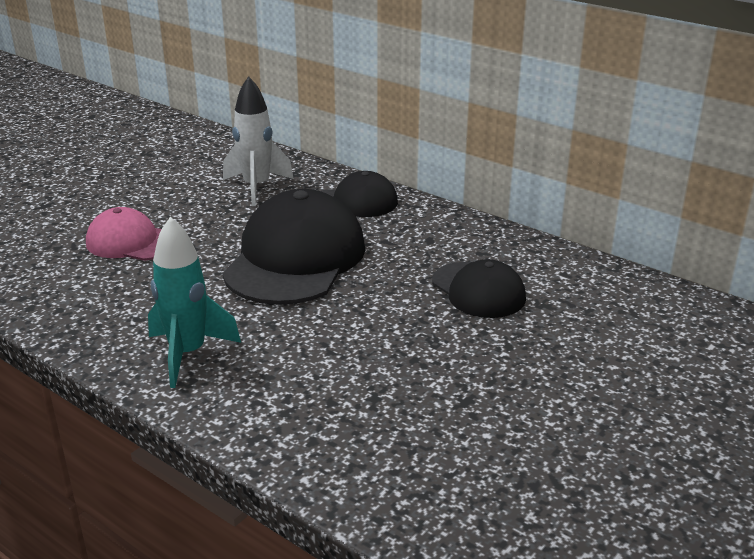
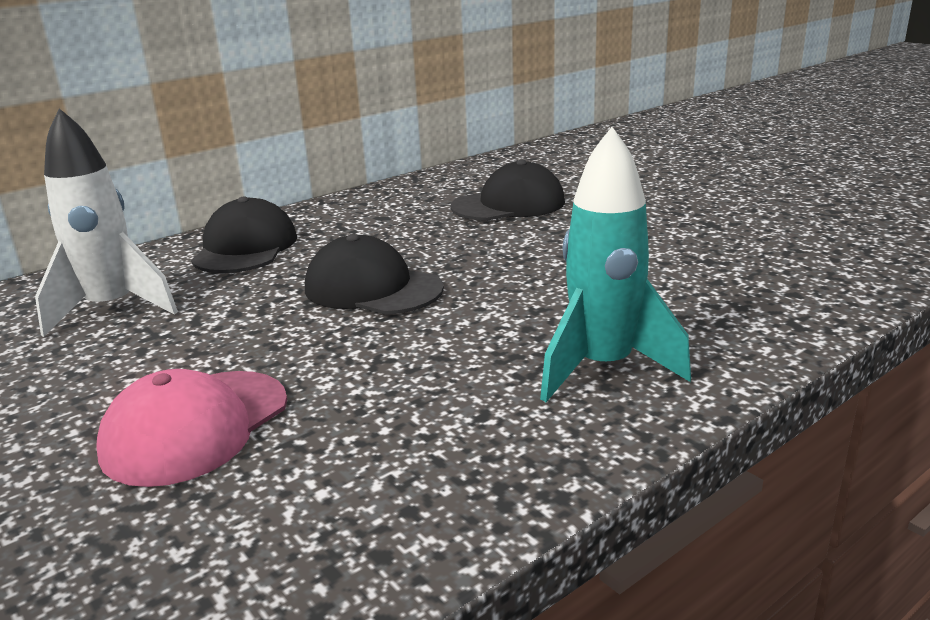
camera: 75 degrees left, 5 degrees down
black cap [222,189,366,305] -> black cap [305,234,444,315], size x0.57

